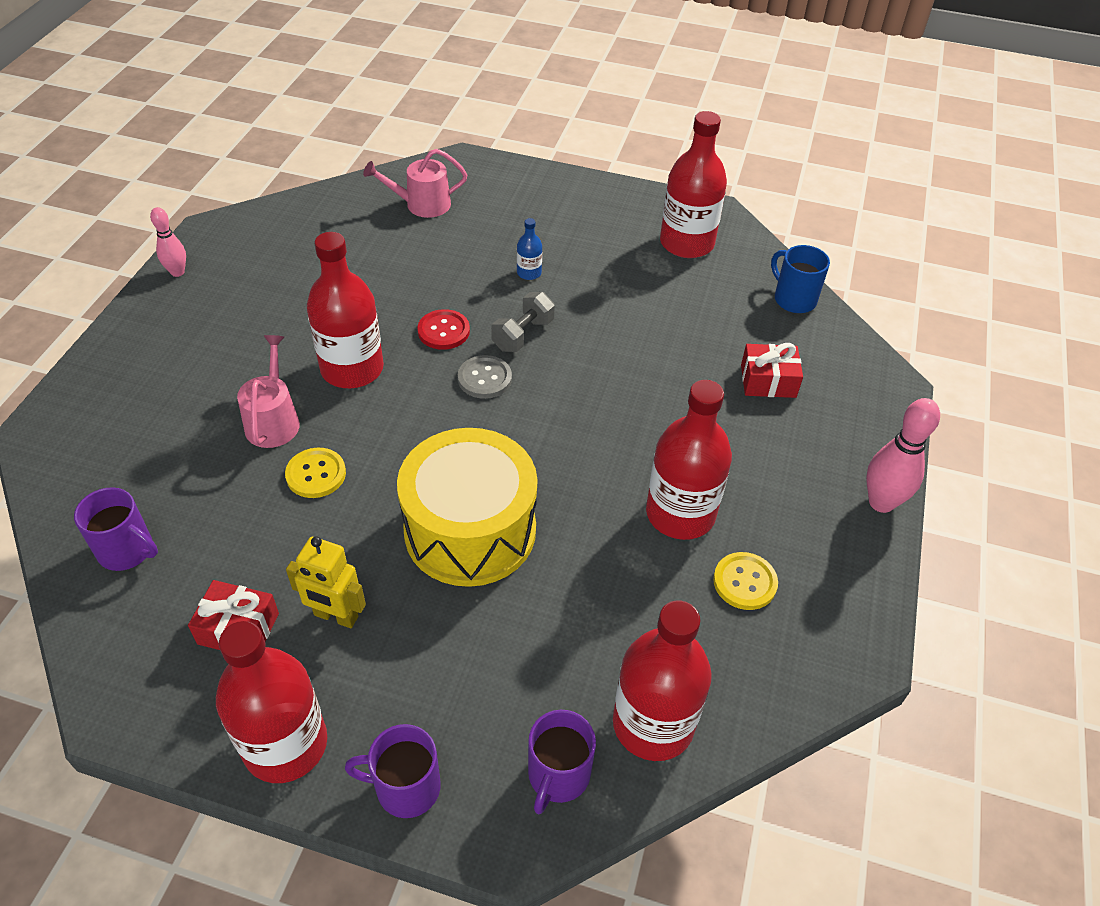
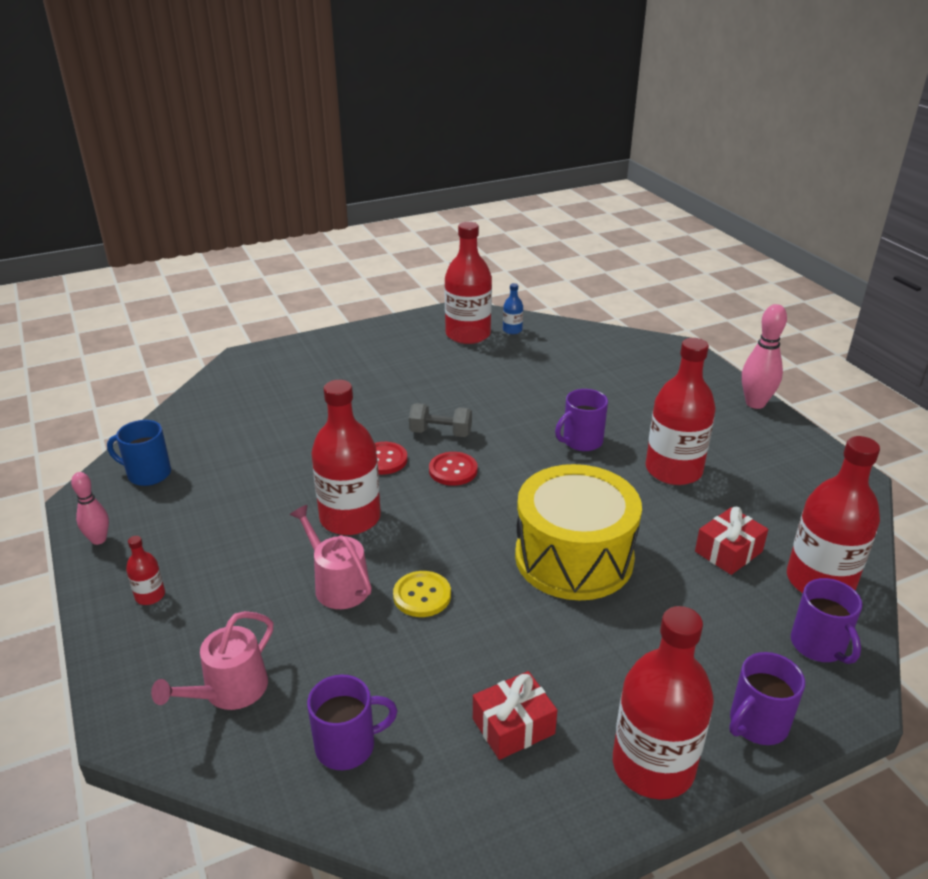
camera: 40 degrees left, 15 degrees down
yellow robot [286,536,366,628] -> none
pink watering can [363,149,467,218] -> pink watering can moved to [151,611,273,710]
grey button [458,355,512,399] -> red button [429,452,478,486]
grey dumbbell [491,292,555,352] -> grey dumbbell turned 75 degrees counterclockwise [409,403,472,437]
blue bottle [517,218,542,280] -> blue bottle moved to [503,283,523,334]
yellow button [713,552,778,610] -> none
red gift [741,343,803,398] -> red gift moved to [695,507,768,575]
blue mug [771,245,830,313] -> blue mug moved to [107,420,171,486]
none -> red bottle [126,536,165,605]
none -> purple mug [555,389,608,451]

